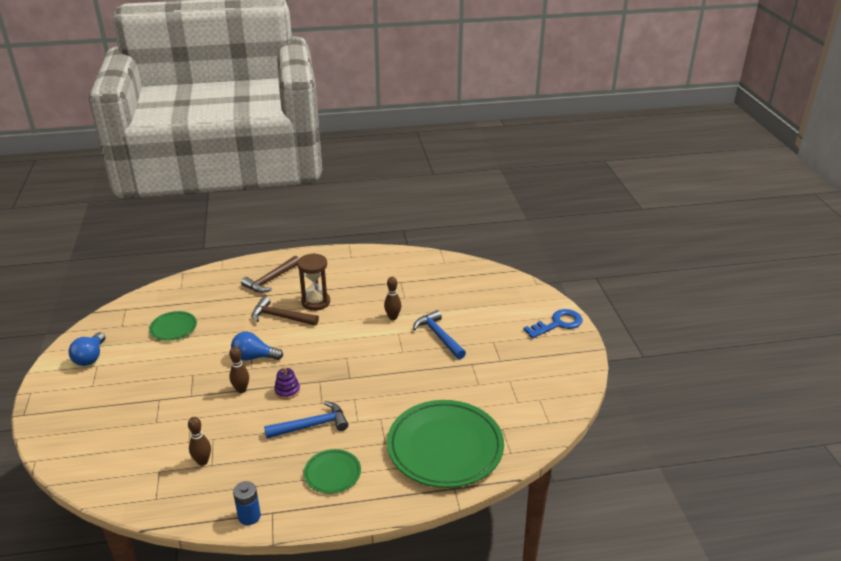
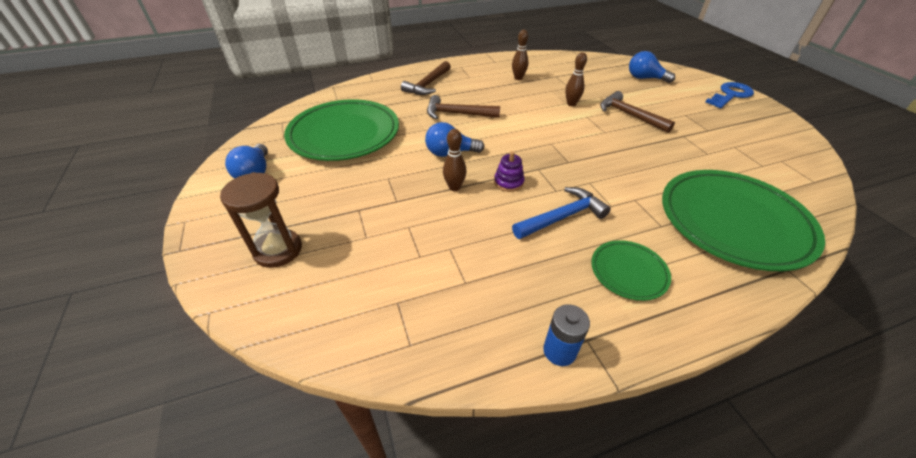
camera: 10 degrees left, 10 degrees up
green plate [149,311,197,341] -> green plate [284,99,399,161], size x2.11
brown bowling pin [188,417,211,466] -> brown bowling pin moved to [512,30,529,80]
brown hourglass [297,253,330,311] -> brown hourglass moved to [220,172,302,268]
blue hammer [413,310,466,359] -> brown hammer [600,91,675,133]
none -> blue light bulb [629,51,675,83]

